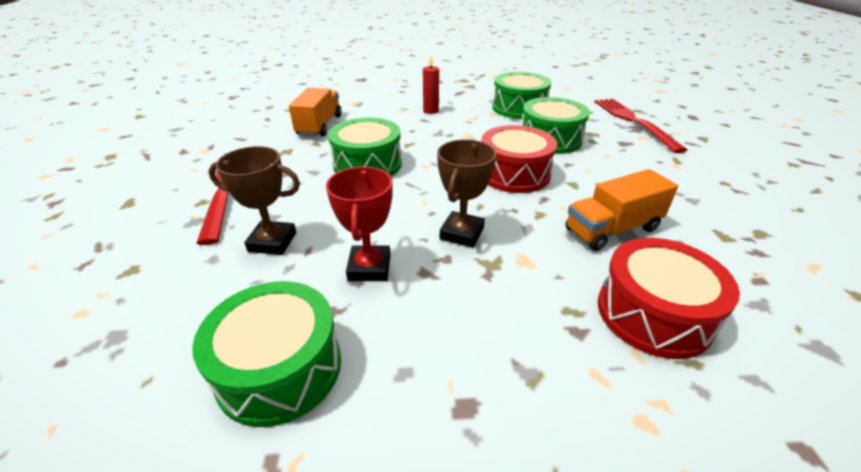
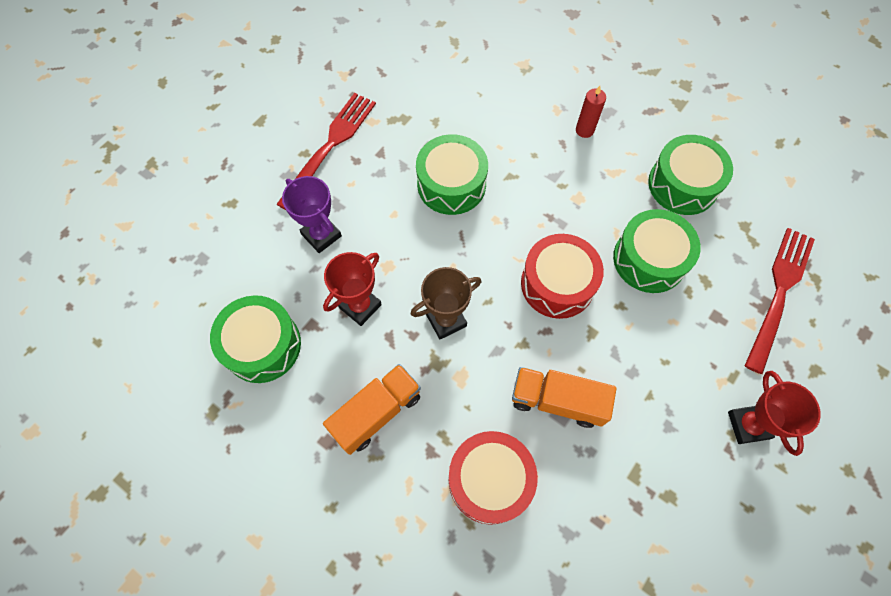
camera: 40 degrees right, 30 degrees up
brown trophy [208,146,300,255] -> purple trophy [282,176,342,253]
orange truck [289,88,342,137] -> orange truck moved to [323,364,421,455]
none -> red trophy [728,371,821,456]

